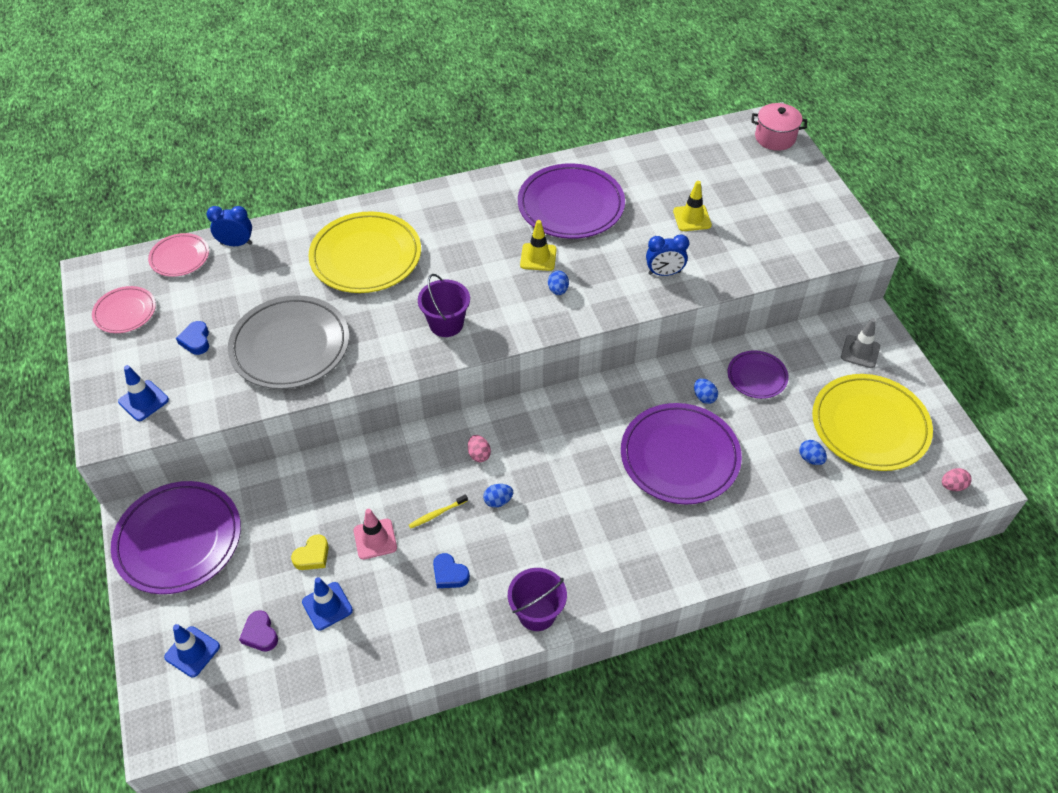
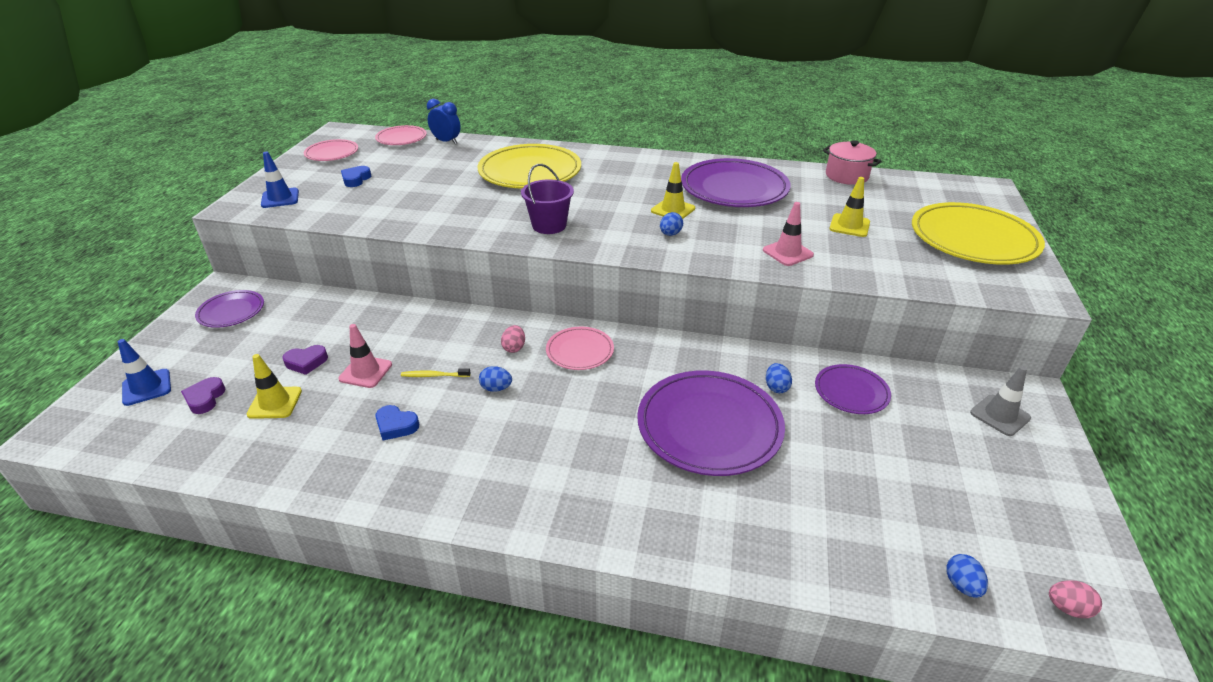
camera: 30 degrees right, 15 degrees down
purple plate [111,481,241,594] -> purple plate [195,290,264,328], size x0.53
grey plate [228,295,349,389] -> none
yellow heart [291,534,329,570] -> purple heart [282,345,328,375]
blue traffic cone [302,577,353,631] -> yellow traffic cone [247,354,302,419]
blue heart [433,553,470,588] -> blue heart turned 45 degrees counterclockwise [375,405,419,440]
purple bucket [508,568,567,631] -> none
blue clock [646,234,689,276] -> pink traffic cone [763,202,814,266]
pink pot [751,103,807,151] -> pink pot moved to [823,140,882,185]
blue egg [799,440,827,465] -> blue egg moved to [946,554,988,598]
yellow plate [812,374,933,471] -> yellow plate moved to [912,202,1045,265]
none -> pink plate [546,327,614,370]

